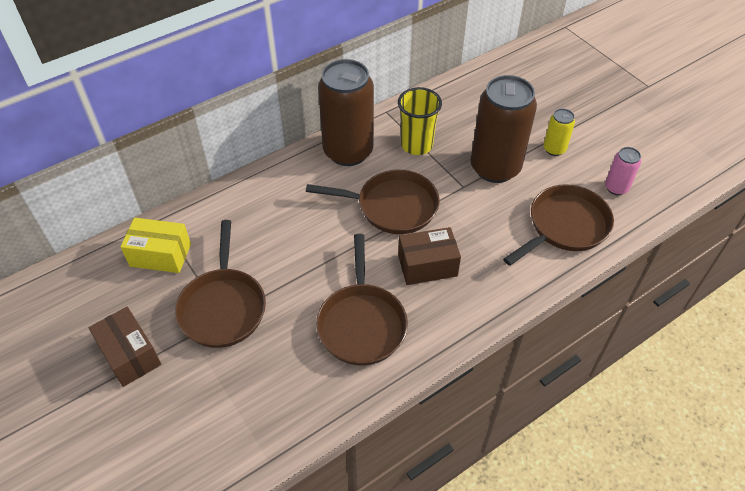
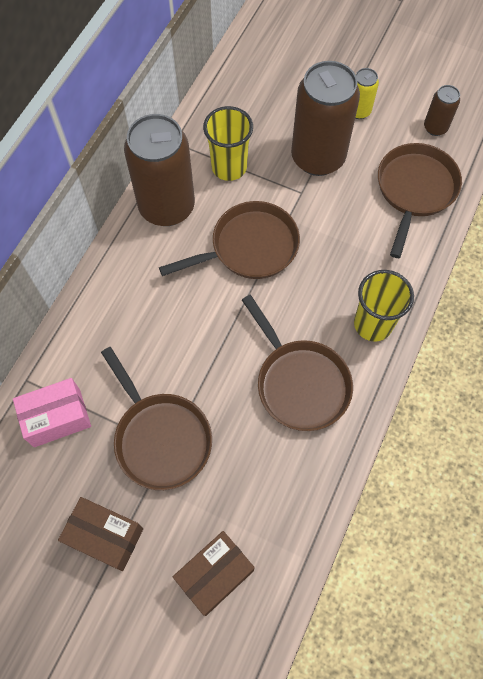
camera: 30 degrees left, 15 degrees up
yellow box [121,218,191,273] -> pink box [13,378,91,447]
brown box [398,227,461,285] -> brown box moved to [173,531,255,616]
pink can [605,147,641,195] -> brown can [424,85,460,136]
none -> yellow cup [354,270,414,342]

